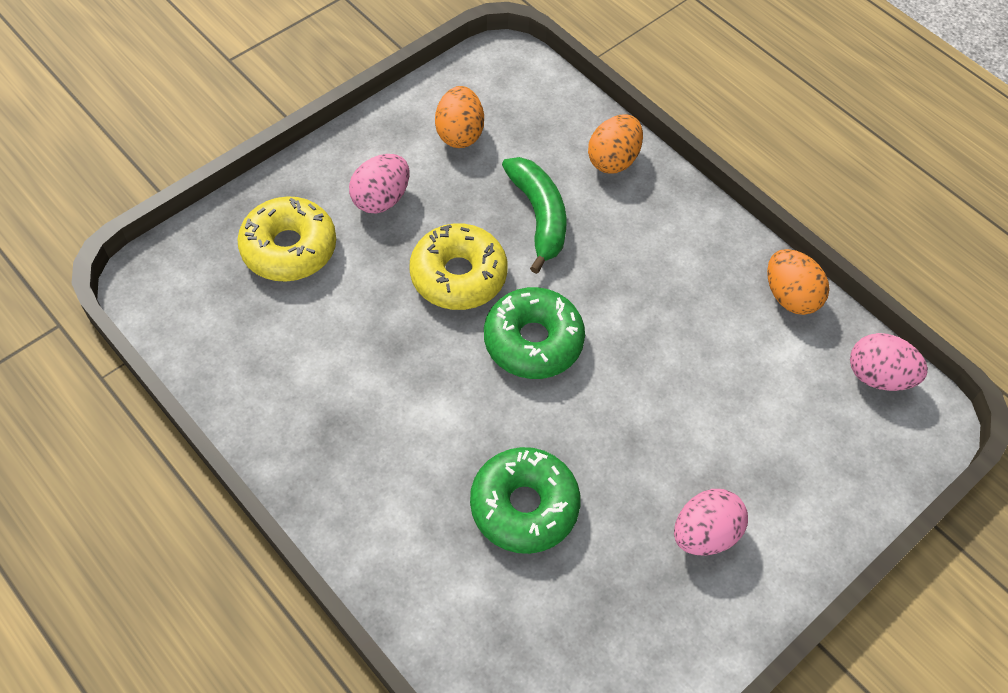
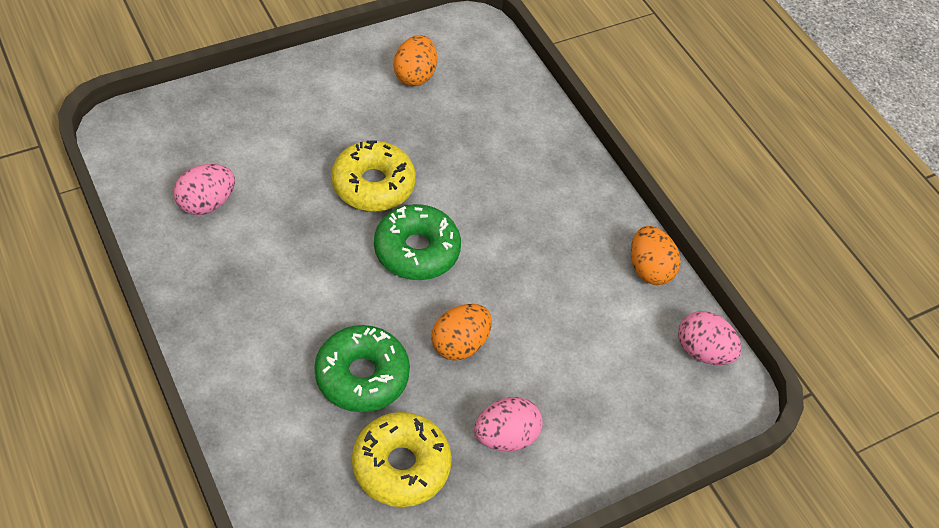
camera: 10 degrees right, 5 degrees down
yellow donut [237,196,336,282] -> yellow donut moved to [352,412,452,507]
pink egg [349,154,409,214] -> pink egg moved to [174,164,235,215]
green banana [502,157,567,274] -> none
orange egg [588,115,643,173] -> orange egg moved to [431,304,492,361]

